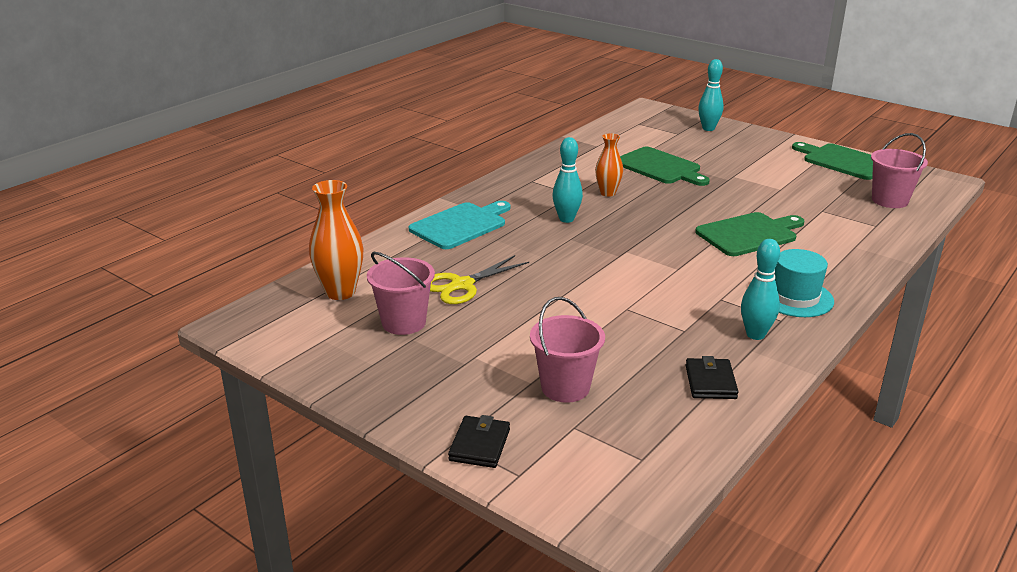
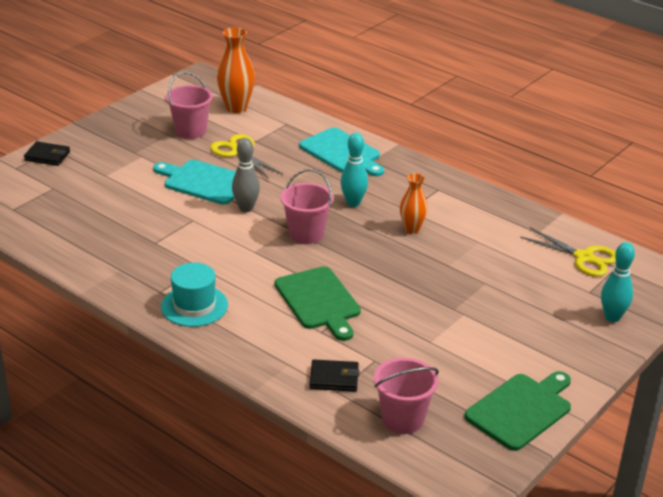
camera: 90 degrees right, 5 degrees up
pink bucket [530,297,605,403] -> pink bucket moved to [280,169,334,244]
green cutting board [620,147,710,186] -> none
black wallet [686,356,738,399] -> black wallet moved to [310,359,360,392]
turquoise bowling pin [741,239,780,340] -> none
none -> turquoise cutting board [153,160,236,205]
none -> grey bowling pin [232,138,260,212]
none -> yellow scissors [520,227,616,276]

